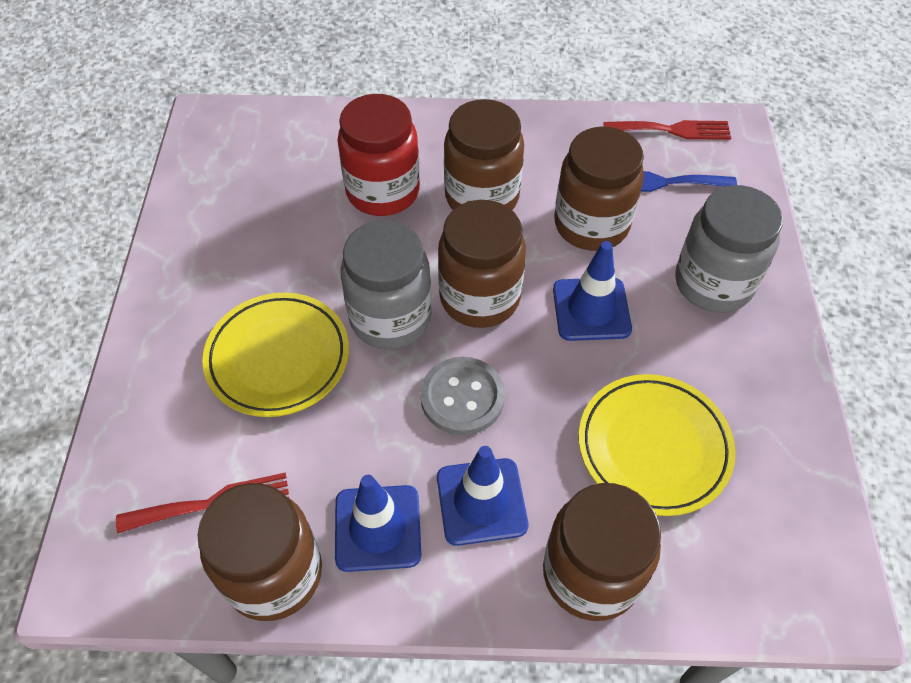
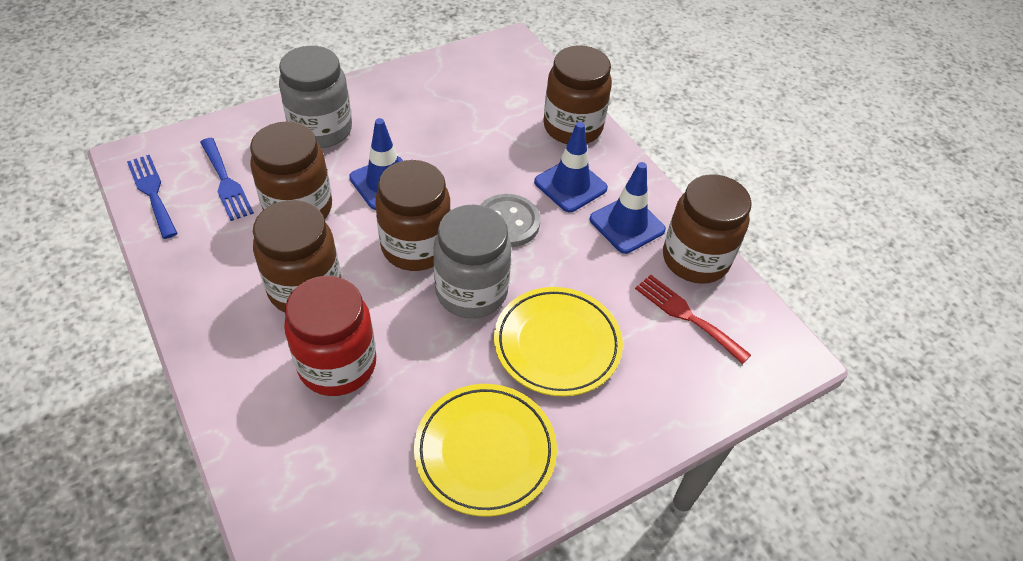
camera: 125 degrees left, 5 degrees down
yellow plate [579,374,735,516] -> yellow plate moved to [414,384,557,517]
red fork [604,120,731,140] -> blue fork [127,155,178,239]

